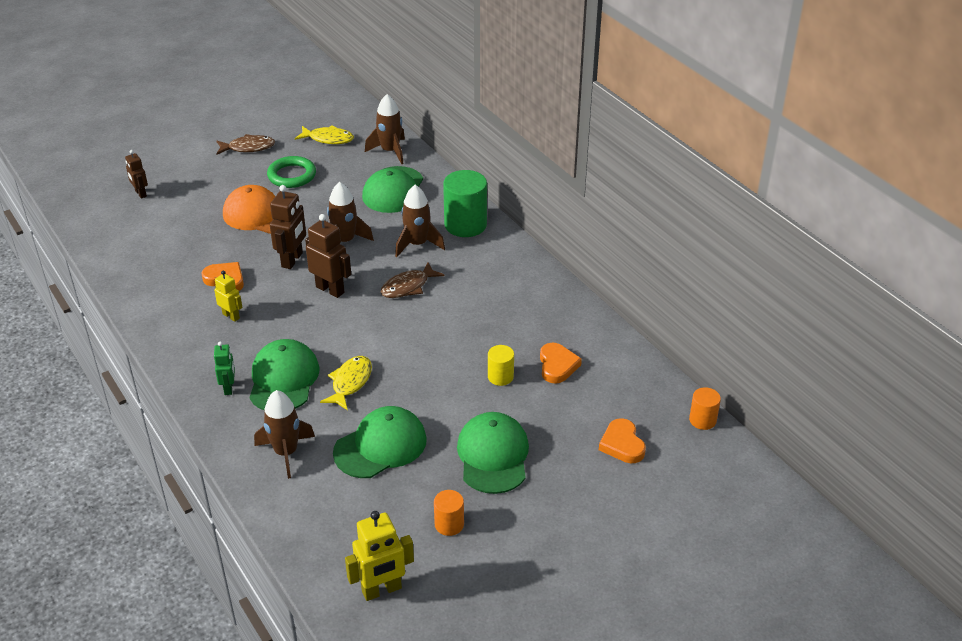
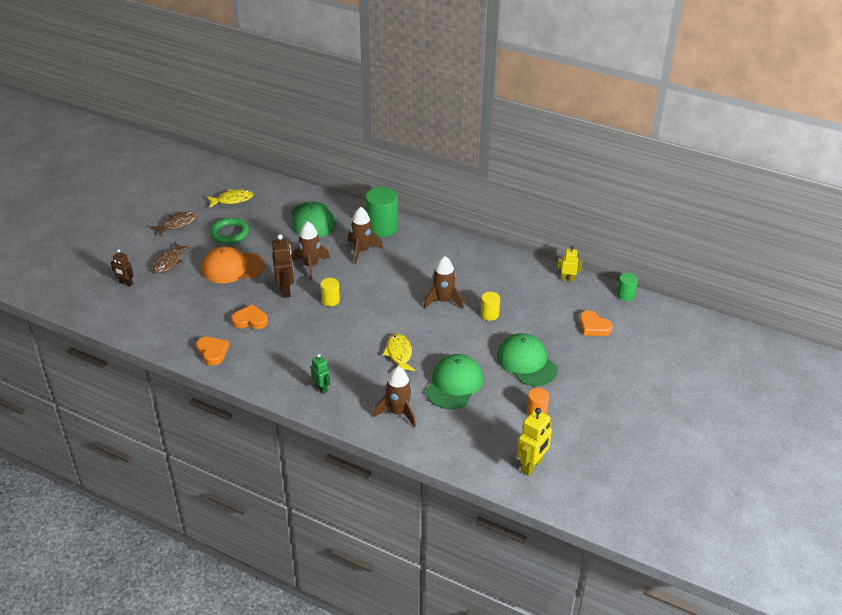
camera: 30 degrees left, 0 degrees up
yellow robot [214,270,243,322] -> yellow robot moved to [558,246,583,282]
green cap [249,339,319,411] -> none
brown robot [305,214,351,298] -> yellow cylinder [320,278,340,306]
brown rocket [365,94,405,164] -> brown rocket moved to [424,256,464,309]
brown fish [381,262,445,298] -> brown fish moved to [153,242,191,273]
orange heart [540,343,582,383] -> orange heart moved to [196,337,229,366]
orange cylinder [689,387,721,430] -> green cylinder [617,273,638,301]

